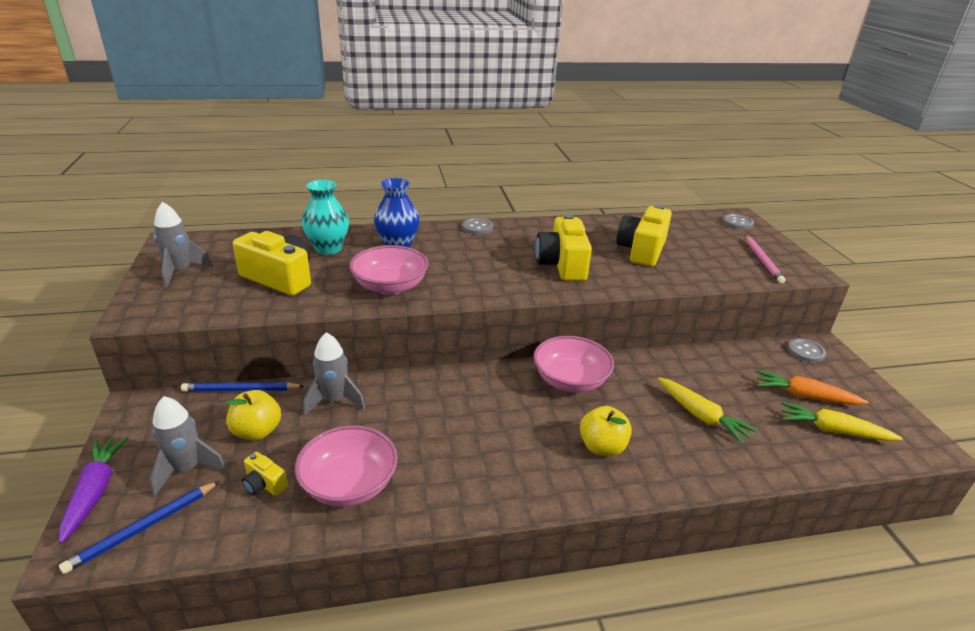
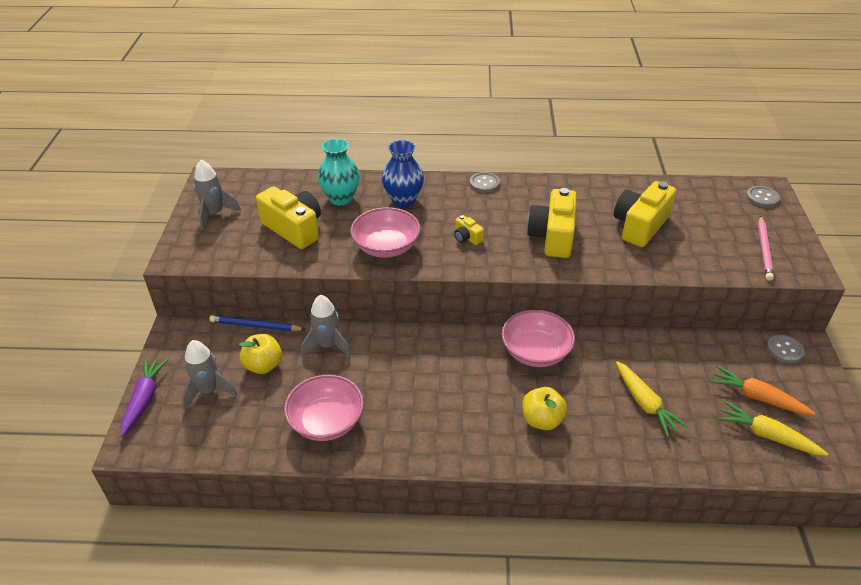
camera: 15 degrees right, 10 degrees up
blue pencil [59,481,220,574] -> none
yellow camera [242,452,288,496] -> yellow camera moved to [454,215,484,245]

